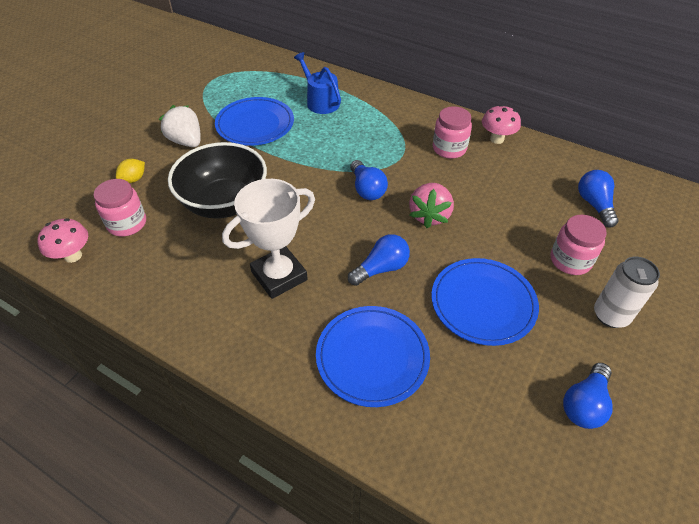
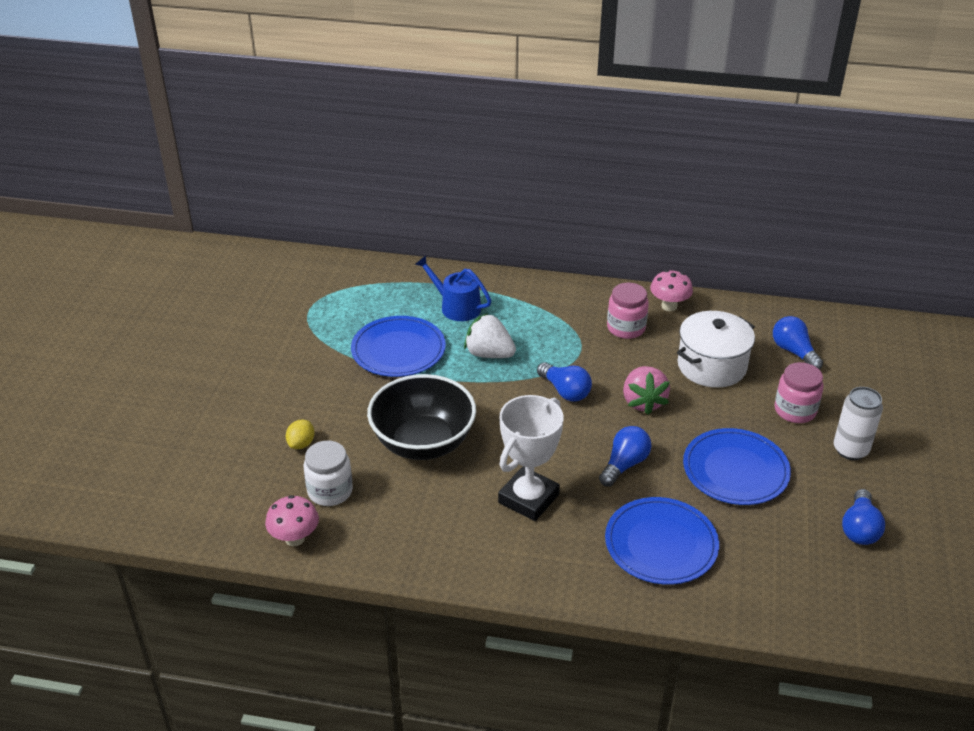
camera: 20 degrees left, 10 degrees down
pink jar [93,179,146,237] -> white jar [304,441,353,506]
white strawberry [159,105,201,147] -> white strawberry moved to [464,313,516,358]
none -> white pot [677,311,755,388]

